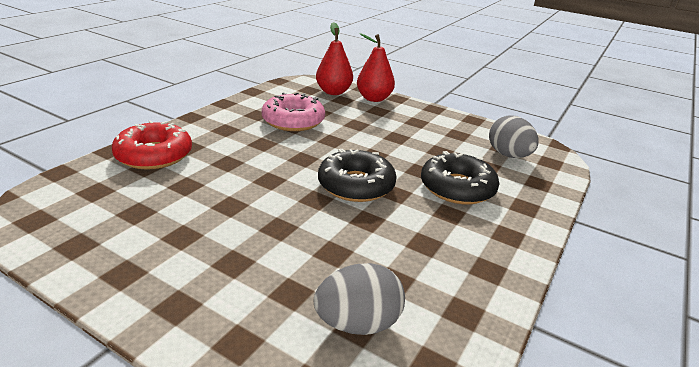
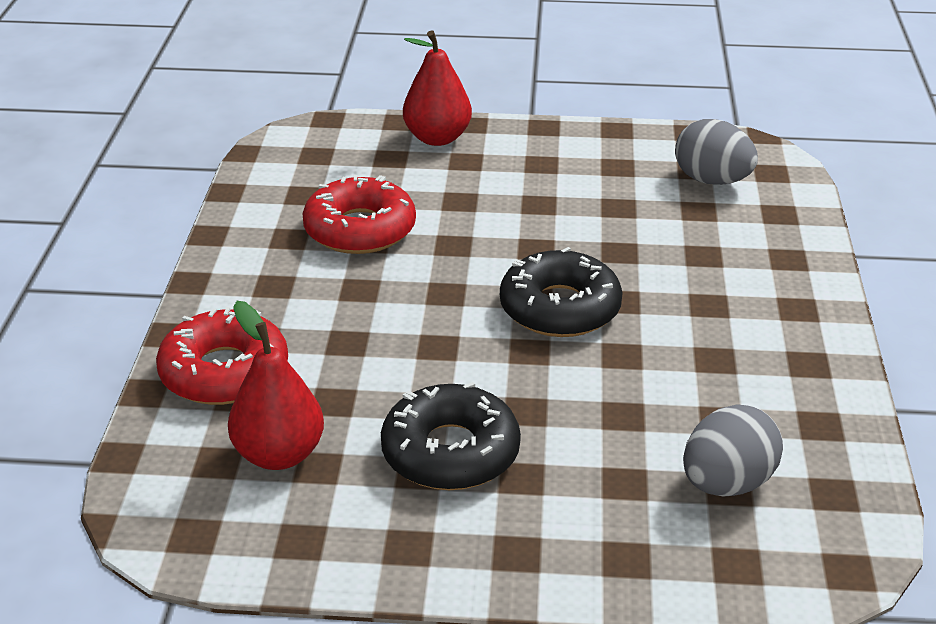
camera: 25 degrees left, 5 degrees up
pink donut [262,92,325,131] -> red donut [302,175,416,254]
red pear [316,22,353,95] -> red pear moved to [228,301,324,470]
black donut [421,151,499,205] -> black donut moved to [381,382,521,490]

